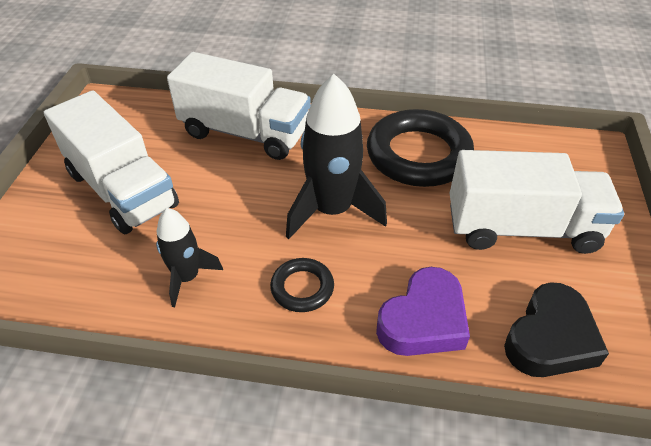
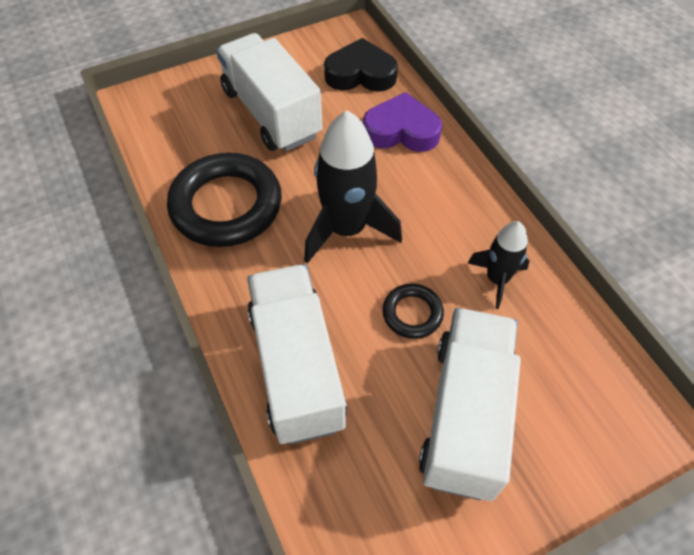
camera: 125 degrees left, 10 degrees up
black ring [270,258,334,312] -> black ring moved to [382,284,444,339]

